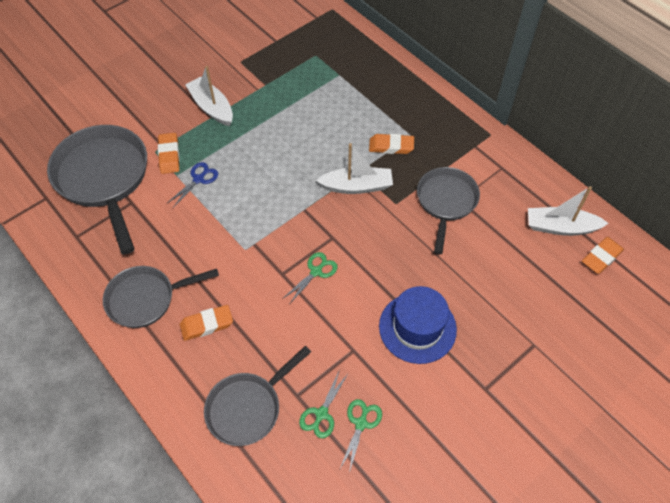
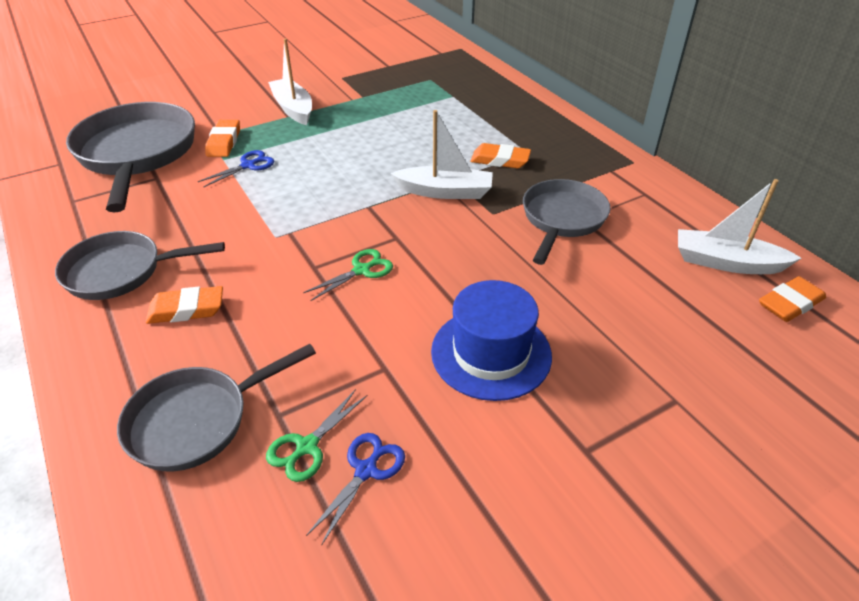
camera: 10 degrees right, 15 degrees down
green scissors [340,399,382,473] -> blue scissors [306,433,405,546]

